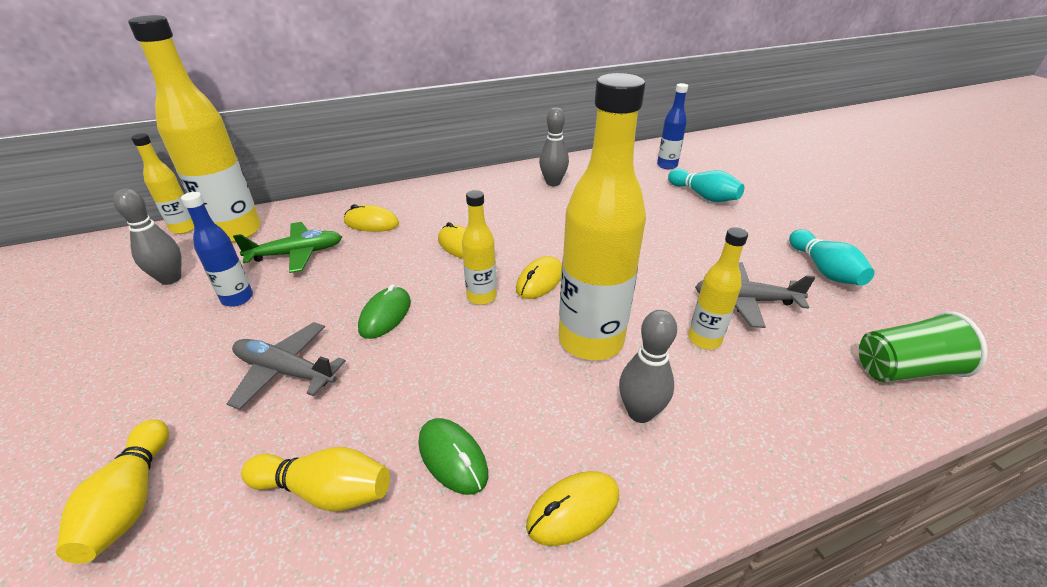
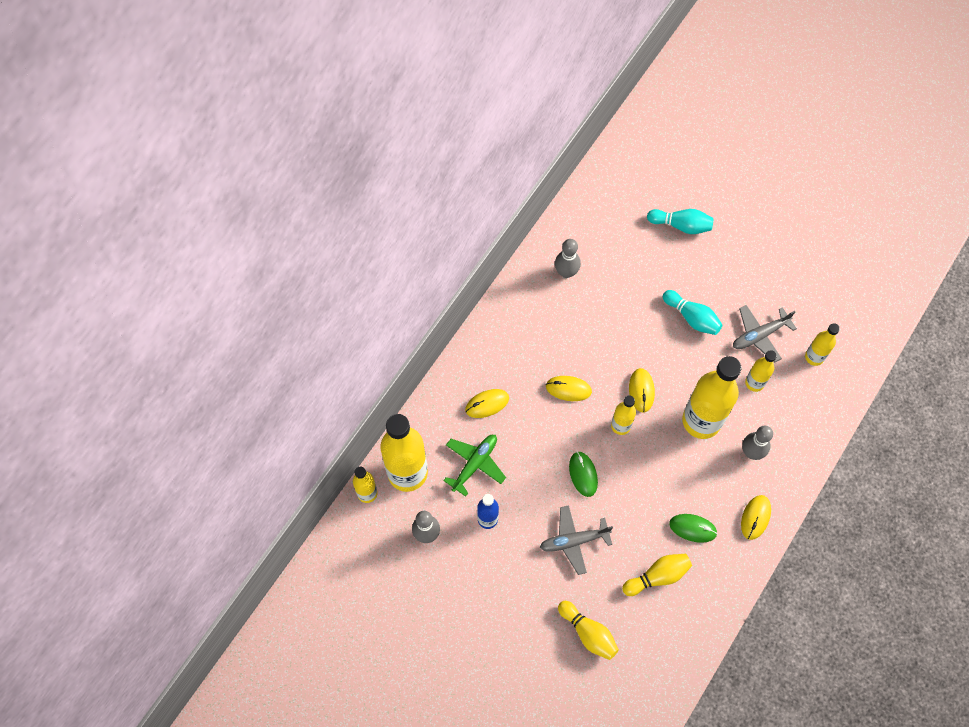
camera: 35 degrees left, 30 degrees up
blue bottle [657,83,688,169] -> none
turquoise bowling pin [789,229,875,286] -> turquoise bowling pin moved to [663,290,723,335]
green cup [859,311,988,382] -> none
none -> yellow bottle [805,323,840,366]

